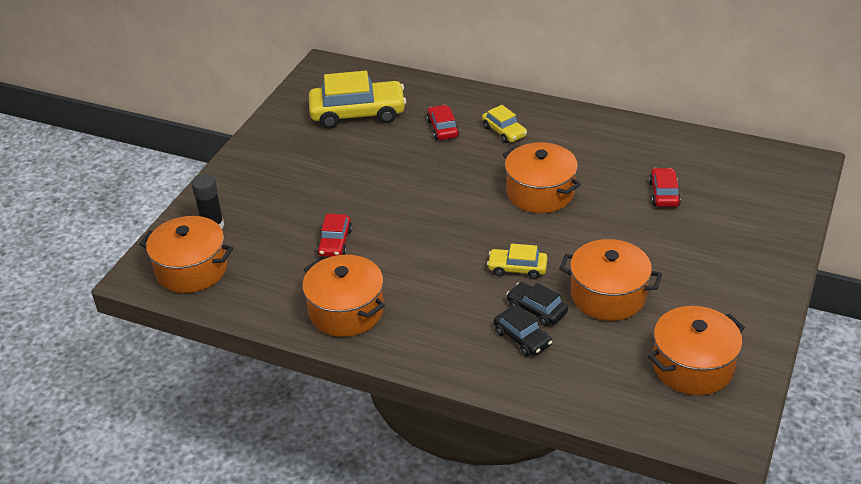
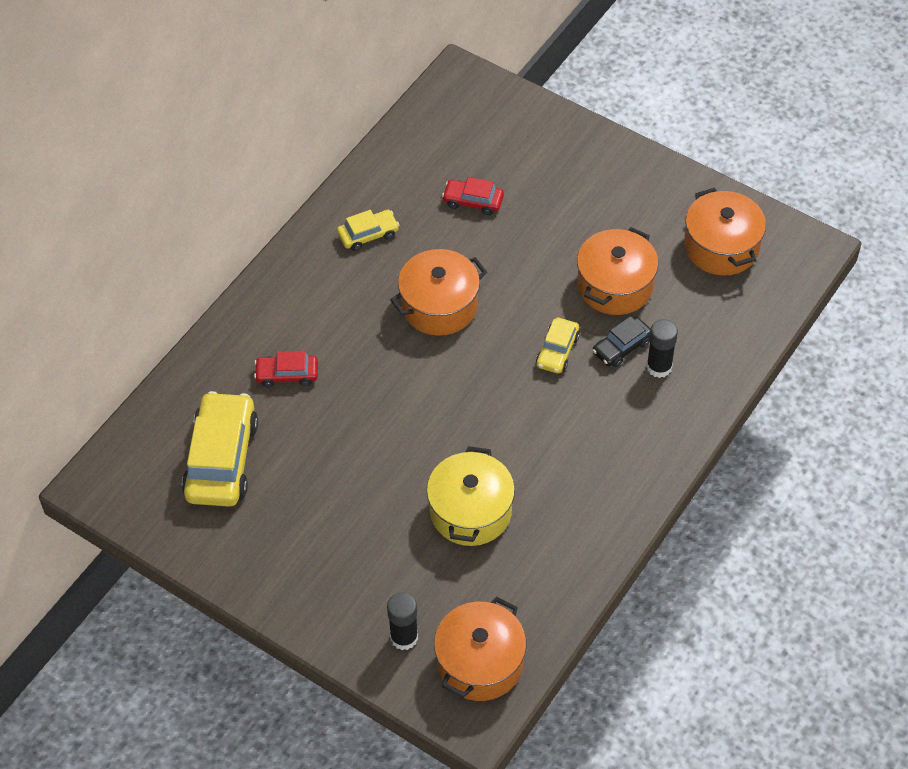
camera: 80 degrees left, 15 degrees up
orange pot [302,255,385,337] -> none
red car [317,214,352,257] -> yellow pot [427,446,515,546]
yellow car [482,105,527,143] -> yellow car moved to [337,210,399,251]
black car [494,305,552,356] -> black glue stick [646,319,678,378]

